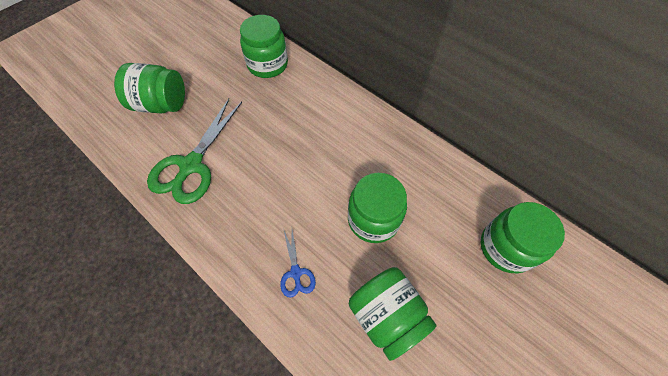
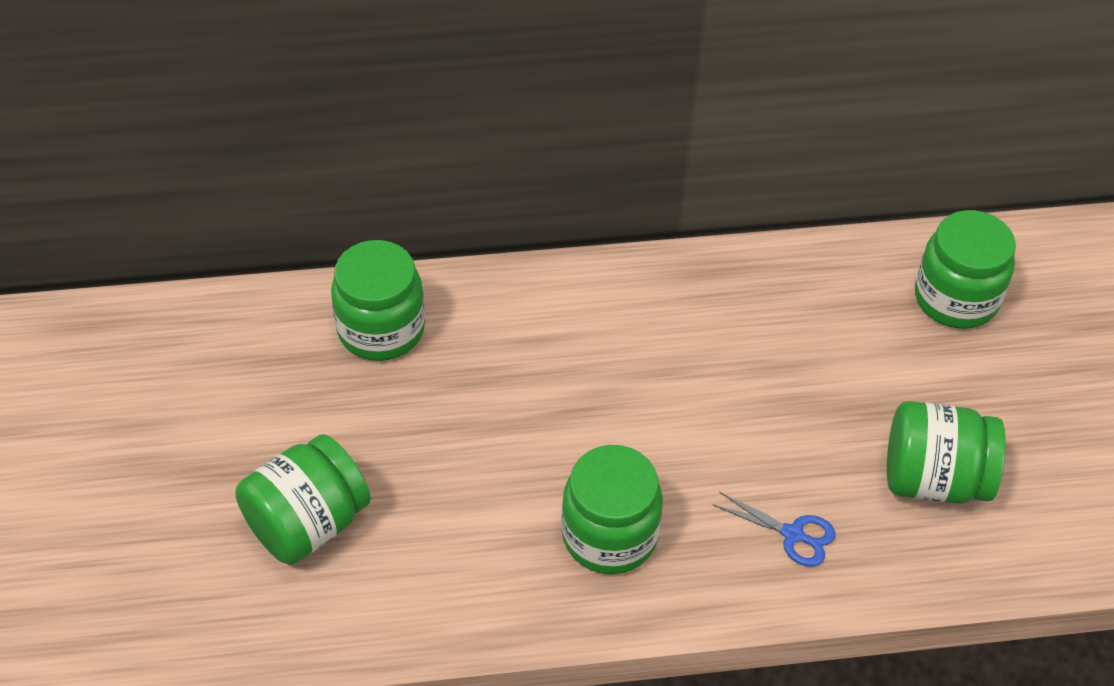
camera: 50 degrees left, 10 degrees down
green scissors [147,99,242,204] -> none
green jar [348,173,407,243] -> green jar moved to [561,445,663,574]

